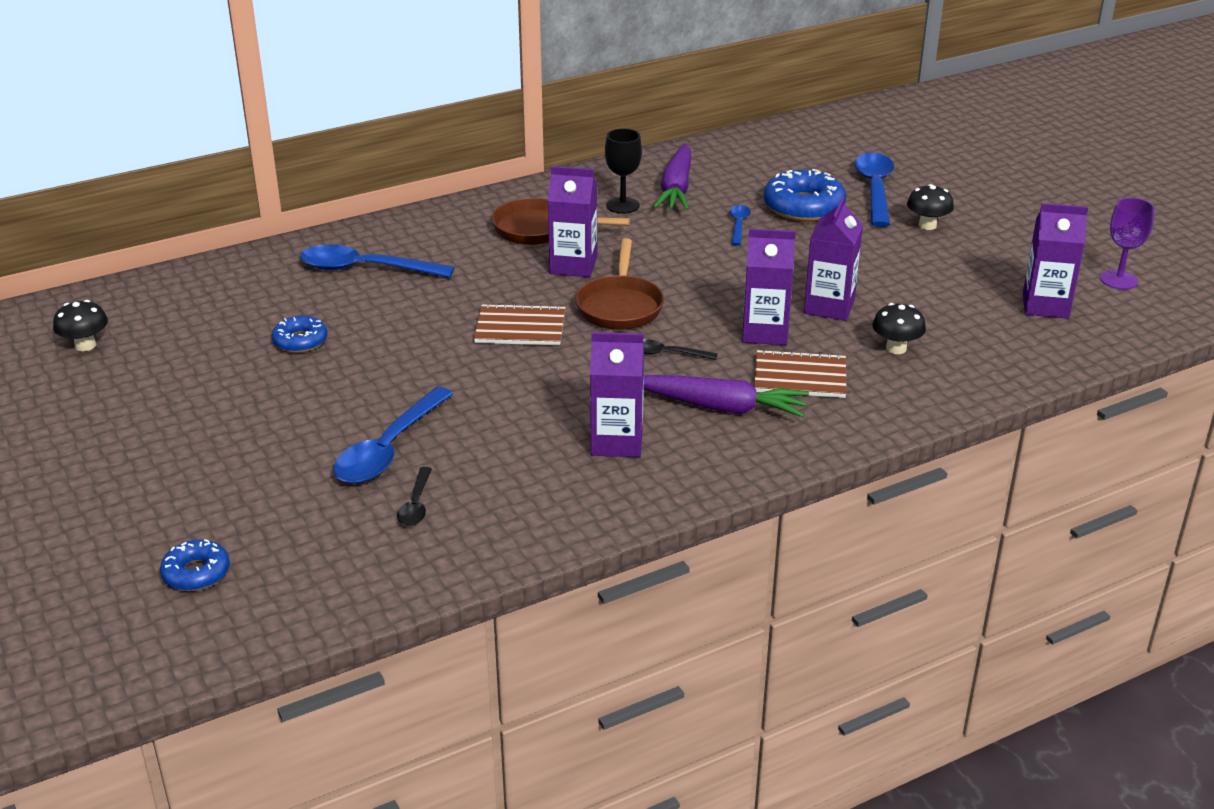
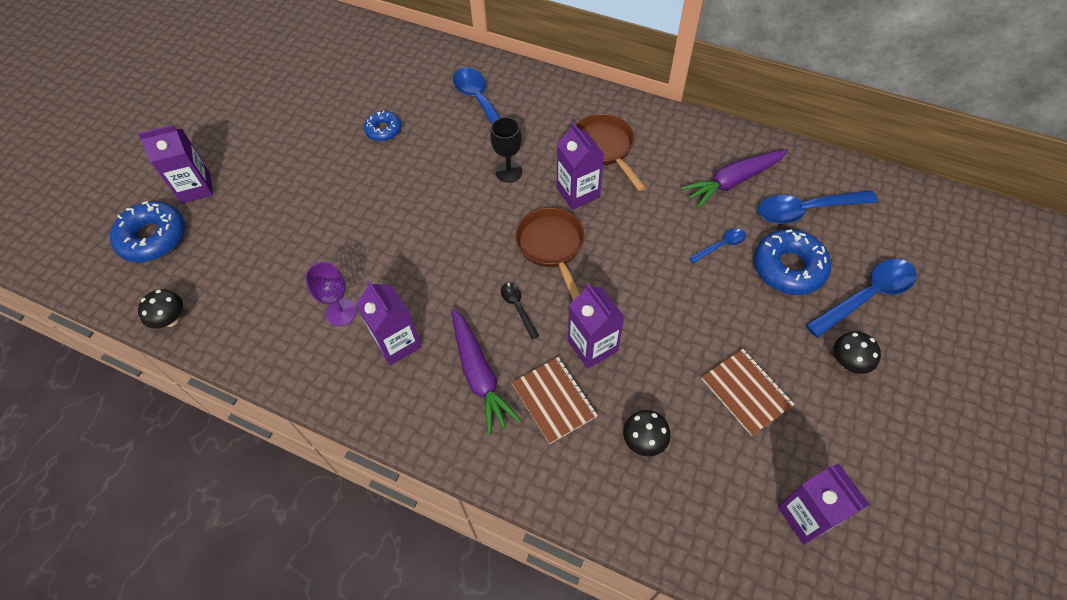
camera: 55 degrees right, 25 degrees up
black mushroom [53,300,108,351] -> black mushroom moved to [138,289,183,329]
blue donut [160,539,230,591] -> blue donut [110,201,185,263], size x1.73
blue spoon [334,387,453,484] -> blue spoon moved to [758,190,878,224]
black spoon [397,467,432,526] -> none
brown notebook [474,303,566,345] -> brown notebook moved to [702,349,795,436]
brown pan [575,238,664,330] -> brown pan turned 105 degrees clockwise [515,207,585,301]
black goblet [605,128,642,214] -> black goblet moved to [490,117,522,183]
purple carton [804,196,863,321] -> purple carton moved to [138,125,213,204]
purple goblet [1100,198,1155,290] -> purple goblet moved to [305,262,357,326]

